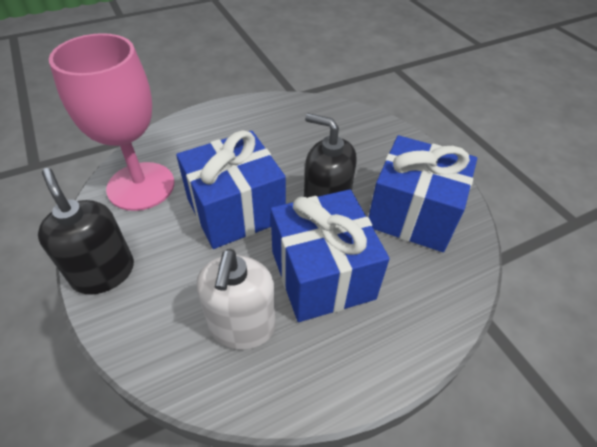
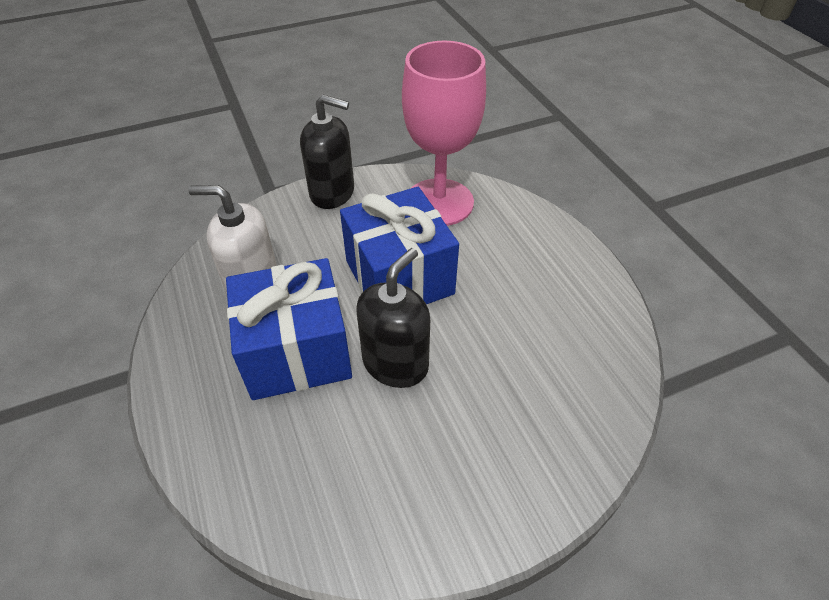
camera: 95 degrees right, 0 degrees up
black soap dispenser [38,168,134,295] -> black soap dispenser turned 45 degrees clockwise [300,94,354,209]
blue gift [368,135,477,252] -> none

